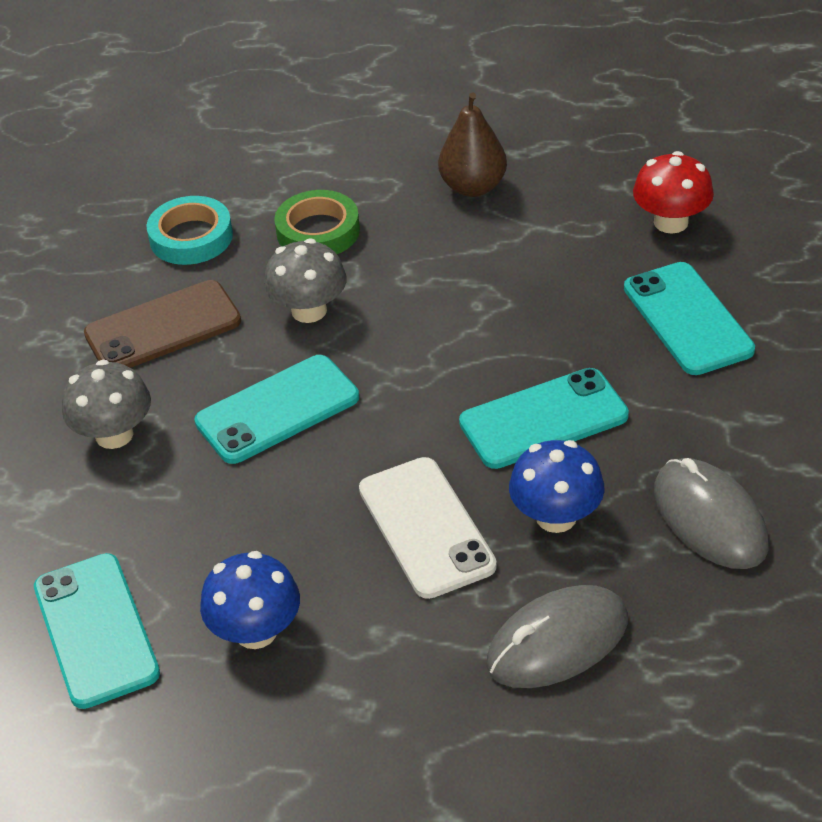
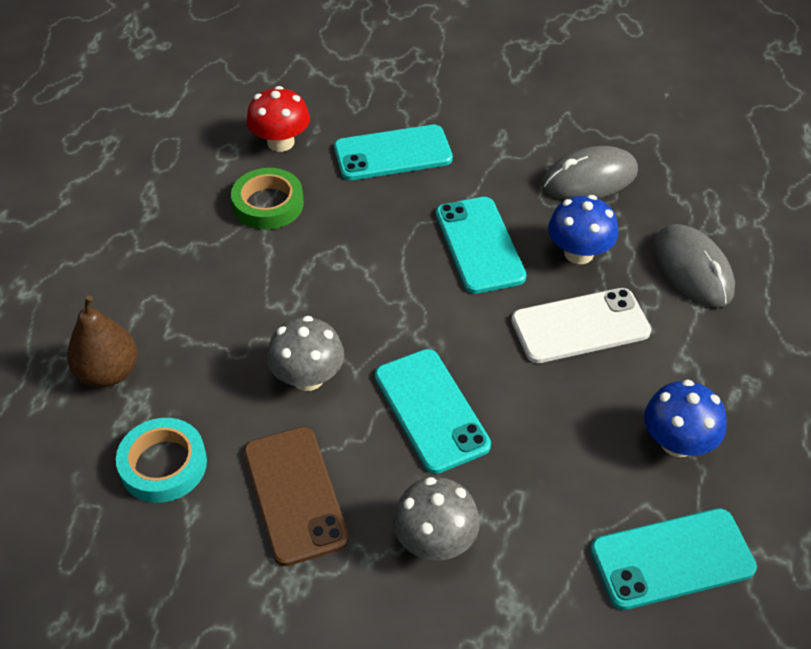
camera: 85 degrees left, 5 degrees up
green tape [274,190,360,254] -> green tape moved to [231,168,304,230]
brown pear [438,93,507,197] -> brown pear moved to [67,296,138,387]

